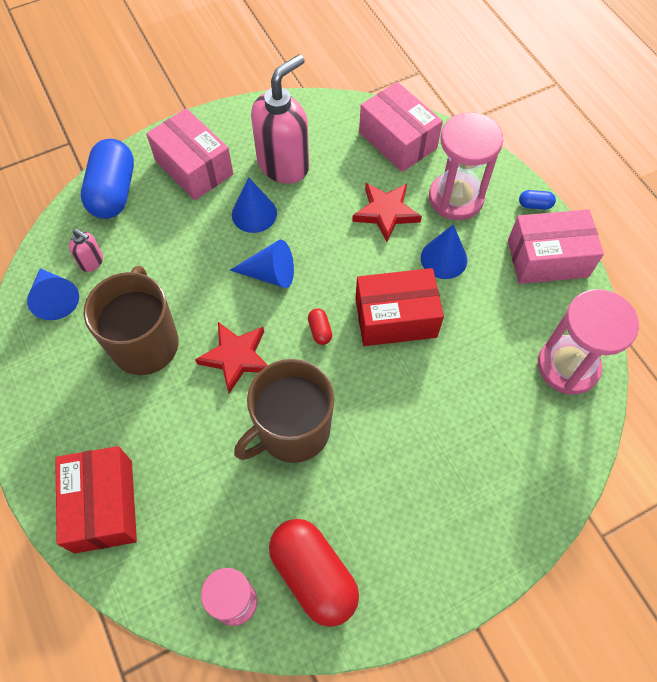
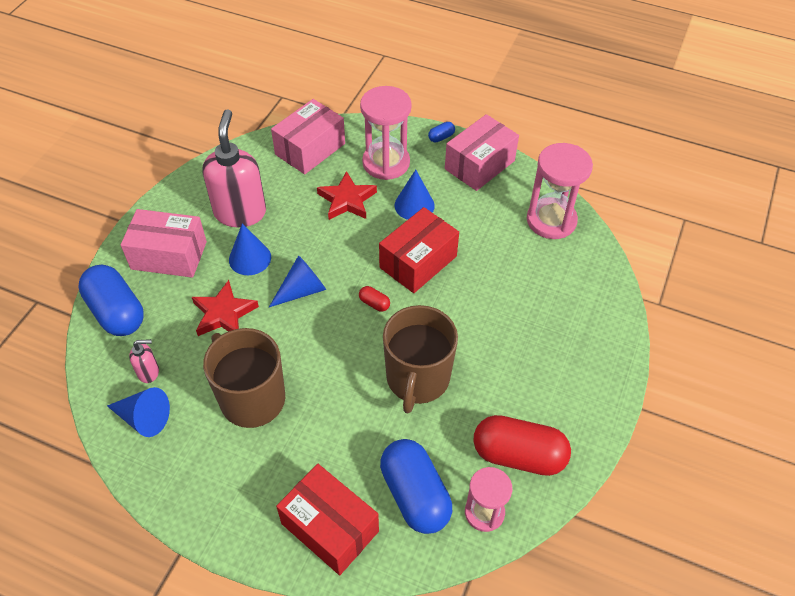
camera: 40 degrees left, 10 degrees down
red star [195,322,268,393] -> red star moved to [192,280,259,336]
pink box [359,82,443,172] -> pink box turned 60 degrees counterclockwise [271,99,345,174]
none -> blue capsule [380,439,452,534]

